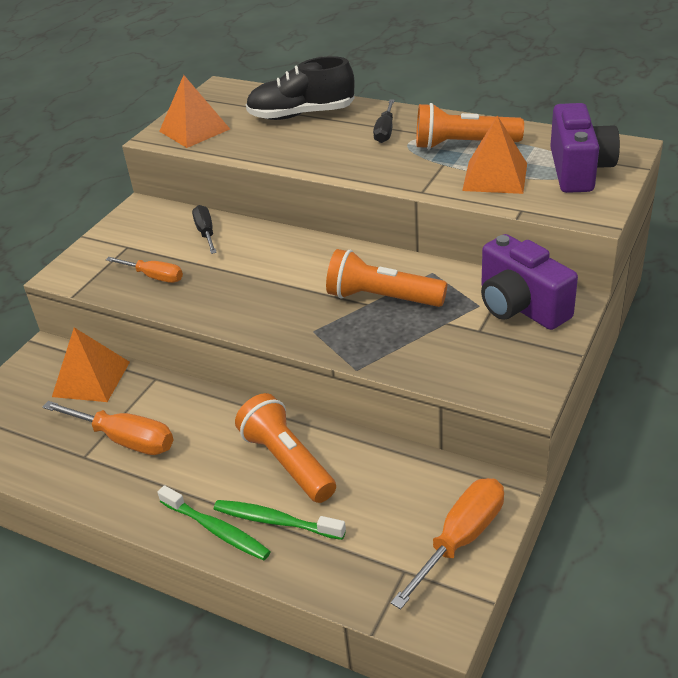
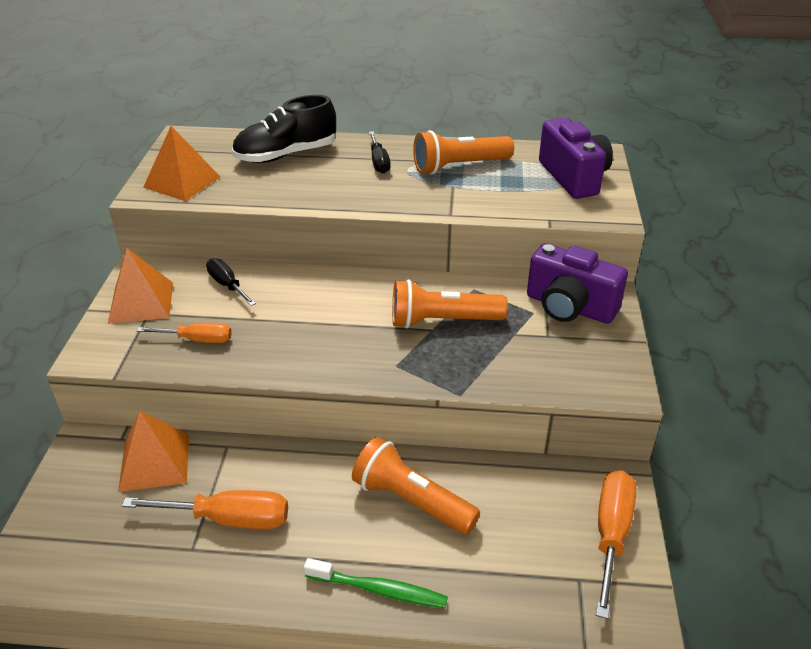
camera: 25 degrees left, 0 degrees up
green toothbrush [214,500,346,540] -> none
orange pyramid [462,115,527,194] -> orange pyramid moved to [108,248,173,324]

